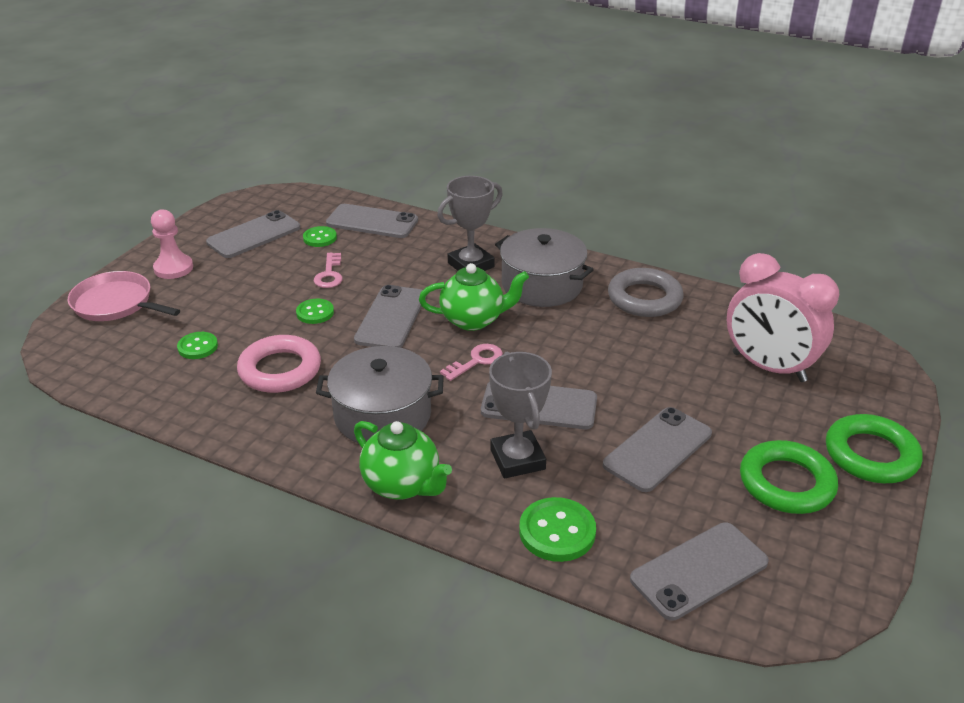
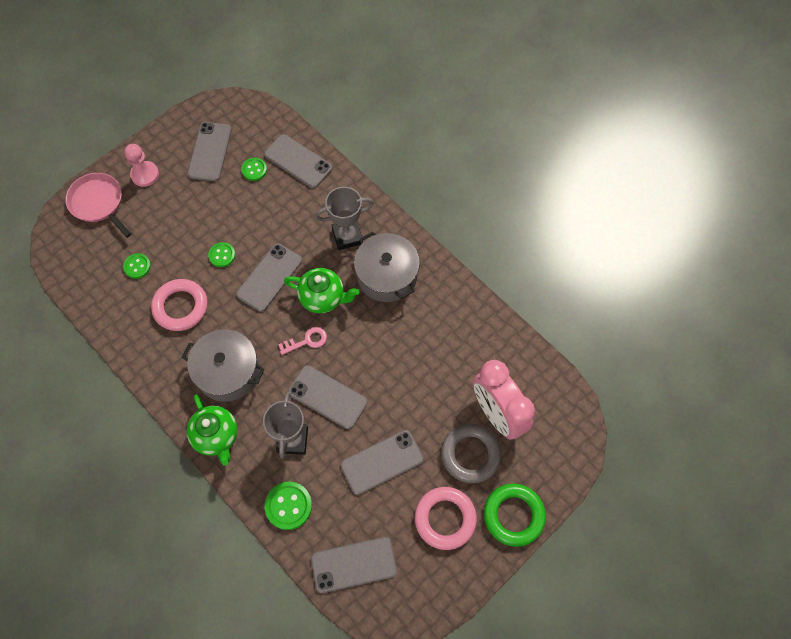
camera: 20 degrees right, 30 degrees up
grey phone [206,210,300,258] -> grey phone turned 60 degrees counterclockwise [187,122,232,182]
pink key [314,253,343,288] -> none
grey ring [608,268,684,317] -> grey ring moved to [441,424,502,483]
green ring [740,440,838,514] -> pink ring [415,487,477,550]

